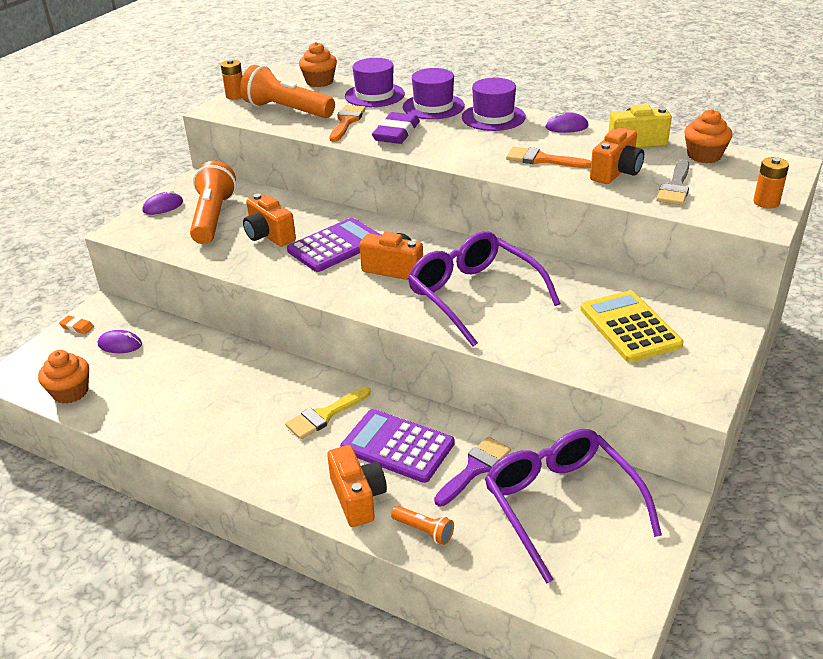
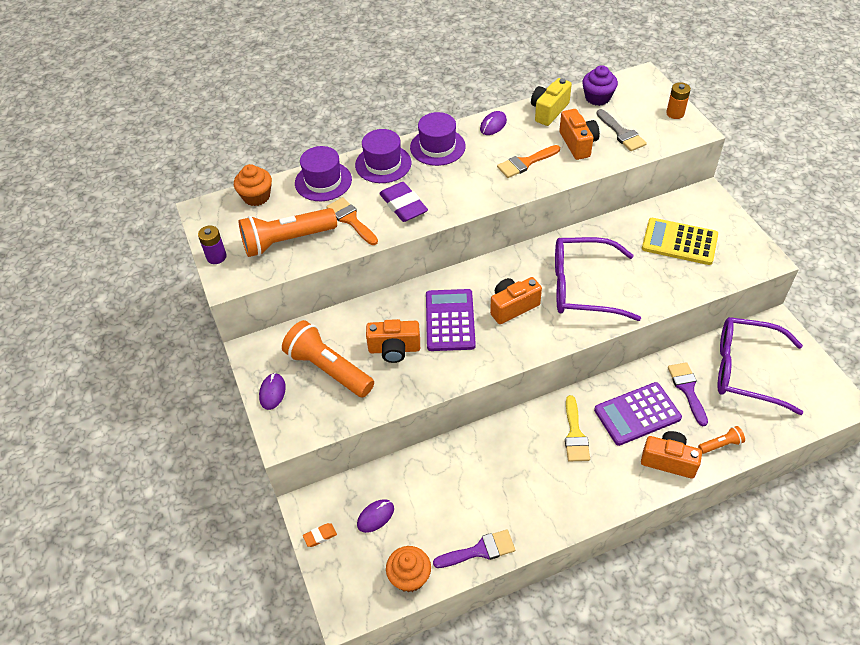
camera: 50 degrees left, 15 degrees up
orange battery [221,59,242,100] -> purple battery [198,225,227,264]
orange cupcake [684,109,733,163] -> purple cupcake [582,65,618,106]
none -> purple brush [433,529,515,568]

